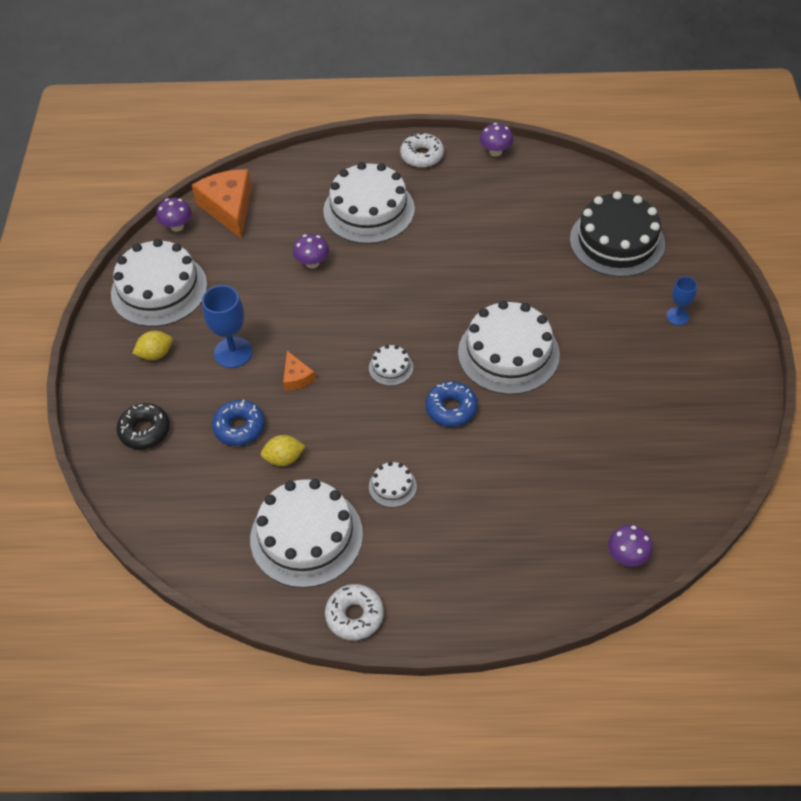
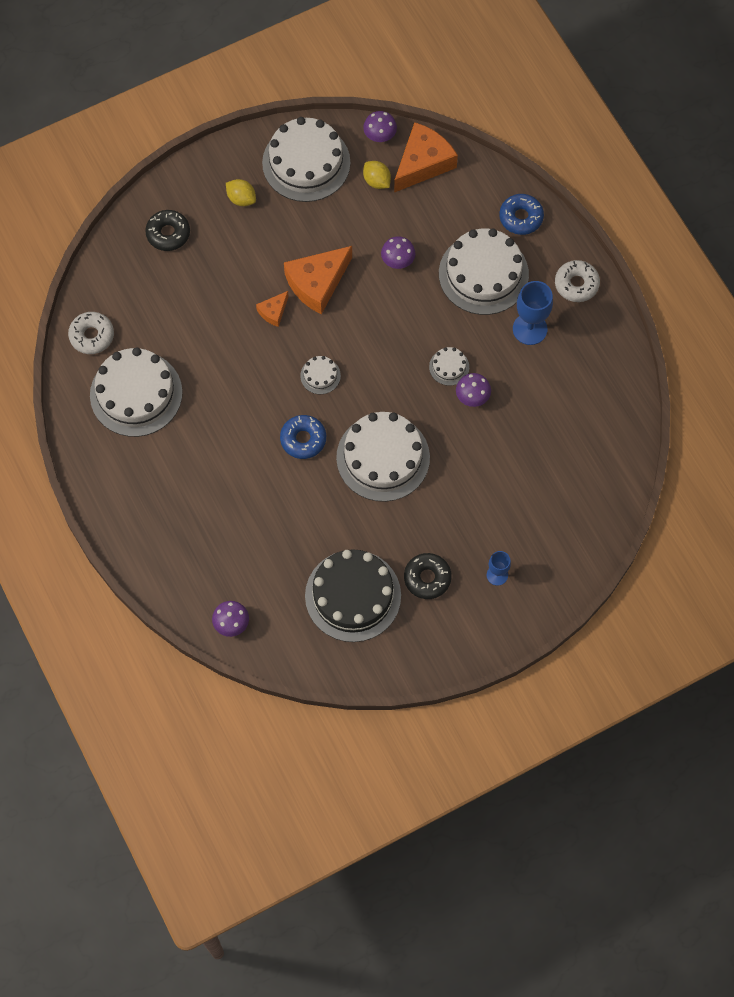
camera: 60 degrees right, 15 degrees up
blue goblet [202,285,252,368] -> blue goblet moved to [513,281,553,345]
blue donut [212,400,265,446] -> blue donut moved to [499,194,544,235]
yellow lemon [261,435,305,466] -> yellow lemon moved to [363,161,391,189]
white donut [325,584,384,640] -> white donut moved to [68,312,114,354]
white cake [369,462,417,507] -> white cake moved to [429,347,469,386]
purple mushroom [479,123,513,157] -> purple mushroom moved to [456,373,491,407]
black cake [570,191,665,277] -> black cake moved to [305,549,401,642]
none -> orange cheese [284,246,352,315]
none -> black donut [404,553,452,599]

